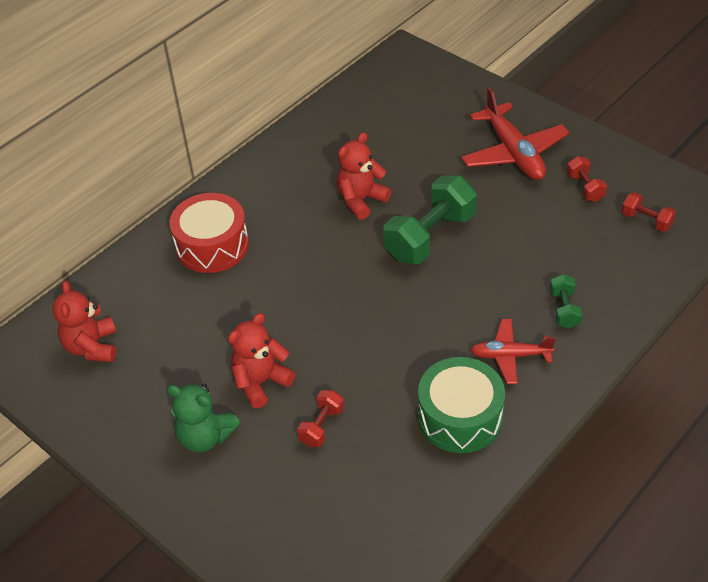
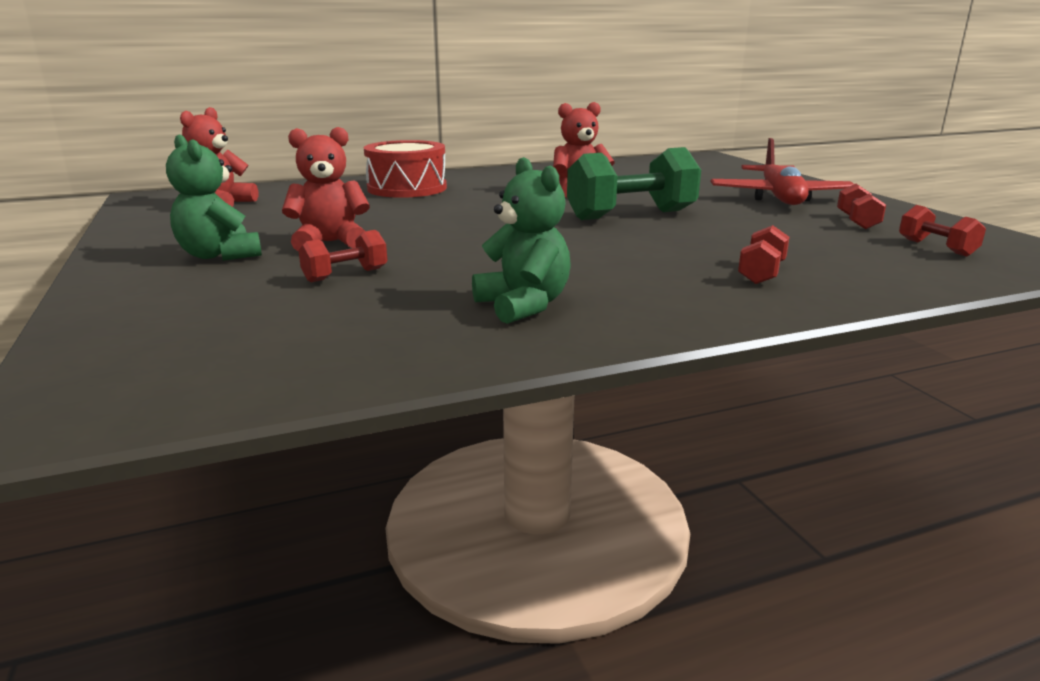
camera: 25 degrees right, 25 degrees down
green drum [418,357,505,453] -> green teddy bear [472,157,571,324]
red plane [471,319,556,384] -> none
green dumbbell [550,274,582,328] -> red dumbbell [738,225,790,284]

